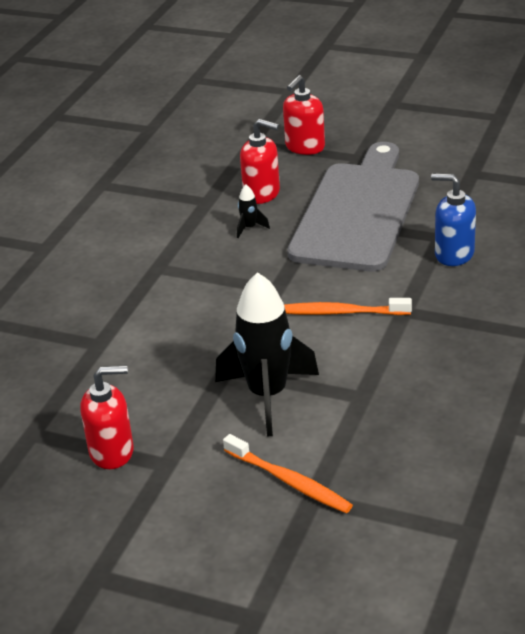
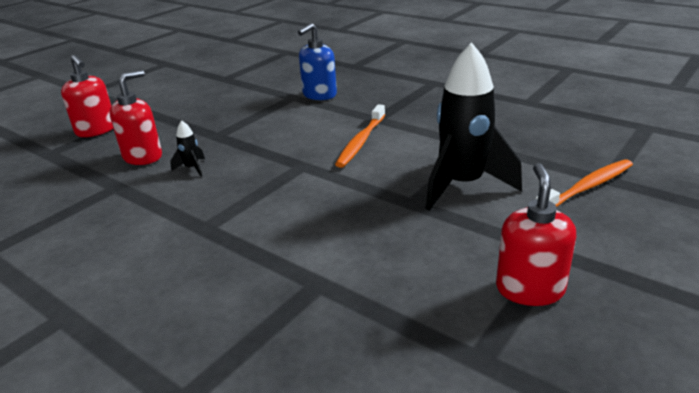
camera: 75 degrees left, 5 degrees down
grey cutting board [287,142,419,272] -> none

